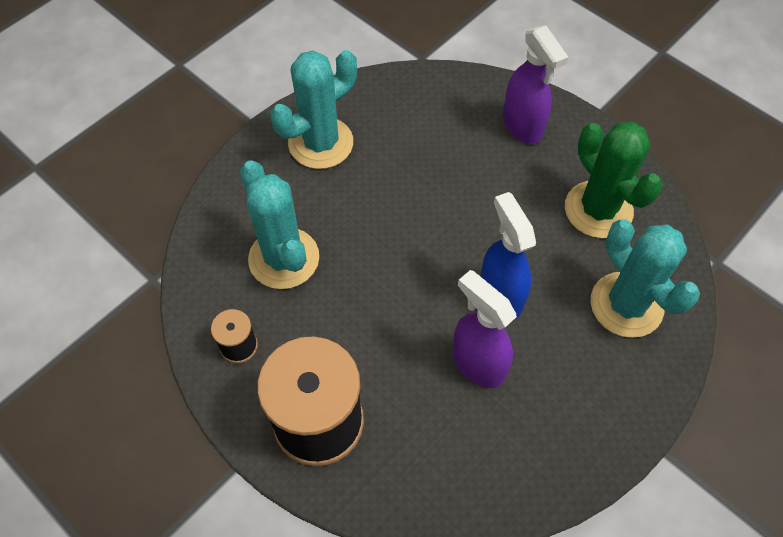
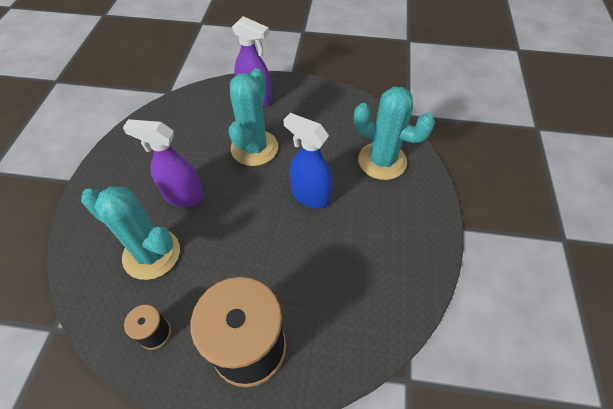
camera: 35 degrees left, 5 degrees down
turquoise cactus [270,50,357,169] -> turquoise cactus moved to [229,68,278,166]
purple spray bottle [453,270,517,388] -> purple spray bottle moved to [123,119,204,207]
green cactus [565,122,663,238] -> none

